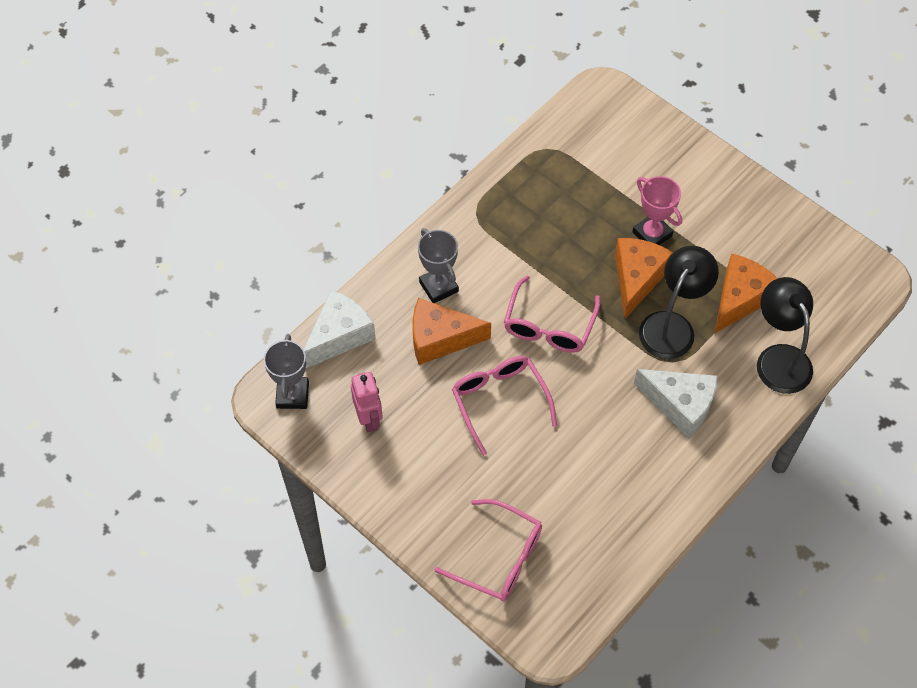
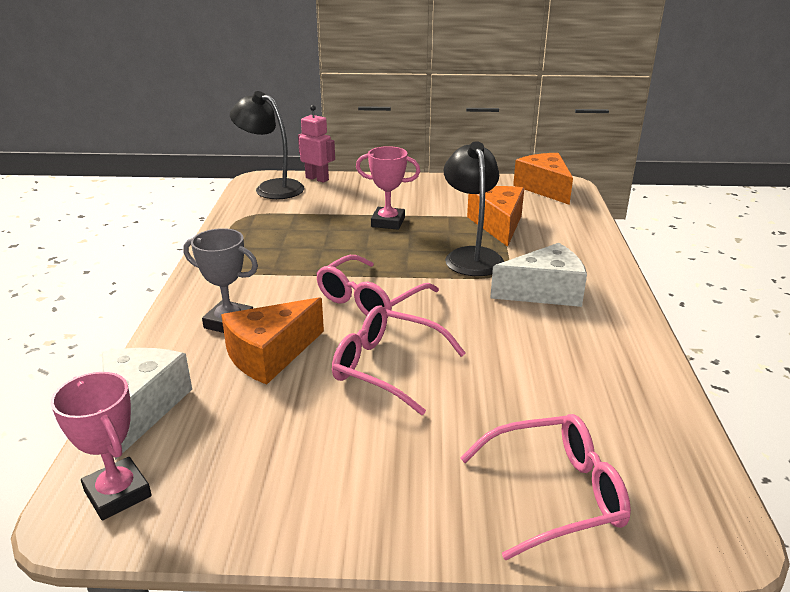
camera: 40 degrees left, 30 degrees down
grey trophy [264,334,309,409] -> pink trophy [51,372,152,520]
pink robot [351,372,383,432] -> pink robot moved to [298,105,335,183]
pink glasses [504,275,600,353] -> pink glasses turned 60 degrees clockwise [316,255,439,318]
orange cheese [615,238,673,319] -> orange cheese moved to [513,153,573,205]
black lamp [757,277,813,394] -> black lamp moved to [230,91,304,199]

